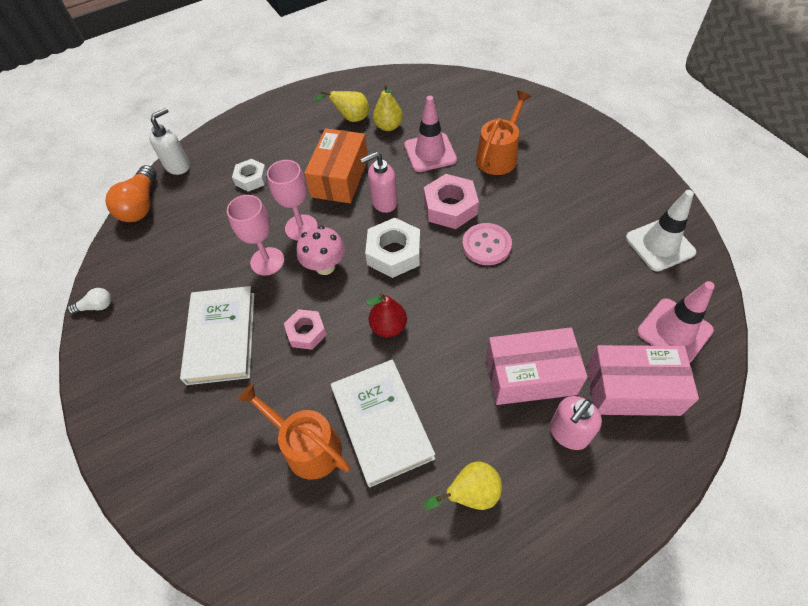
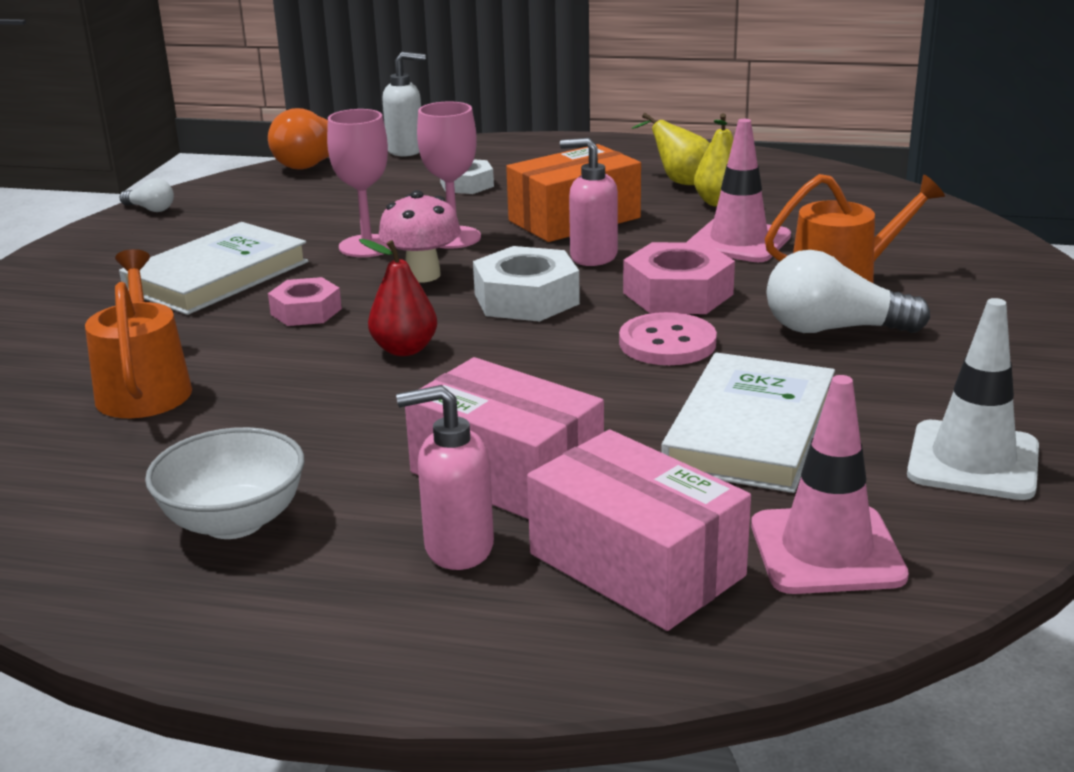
camera: 40 degrees right, 30 degrees down
white book [331,359,435,487] -> white book moved to [661,352,835,493]
yellow pear [423,461,502,510] -> white bowl [145,427,304,539]
none -> white light bulb [766,250,930,333]

